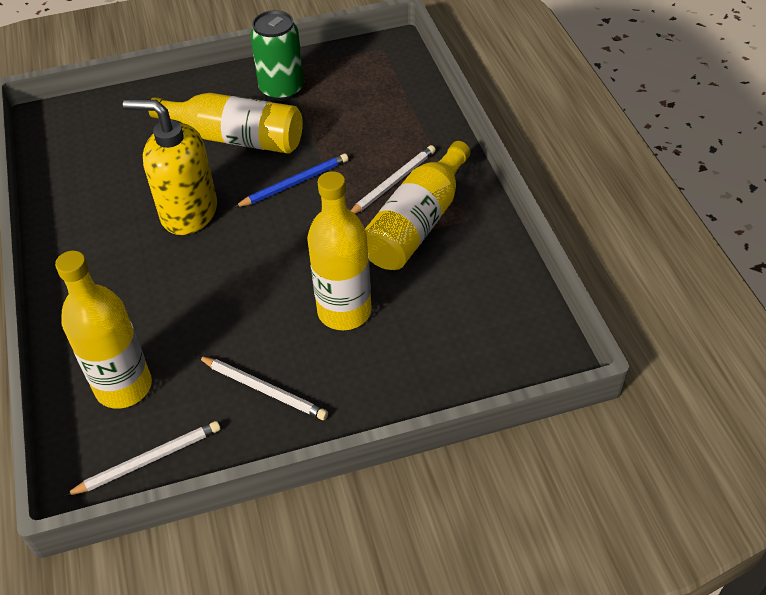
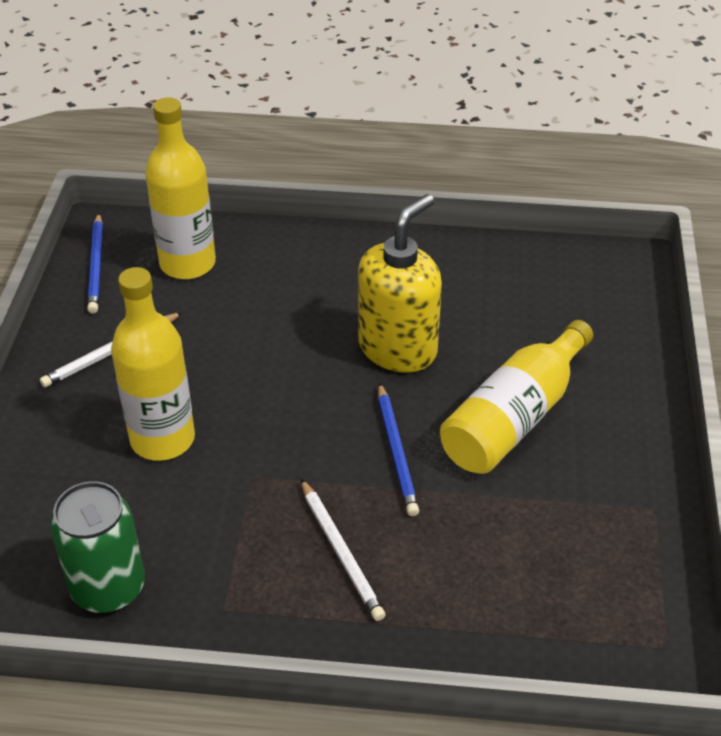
camera: 110 degrees right, 5 degrees down
white pencil [65,421,221,496] -> blue pencil [87,213,103,314]
green can [250,10,304,101] -> green can moved to [51,481,145,613]
yellow bottle [365,141,471,270] -> none

